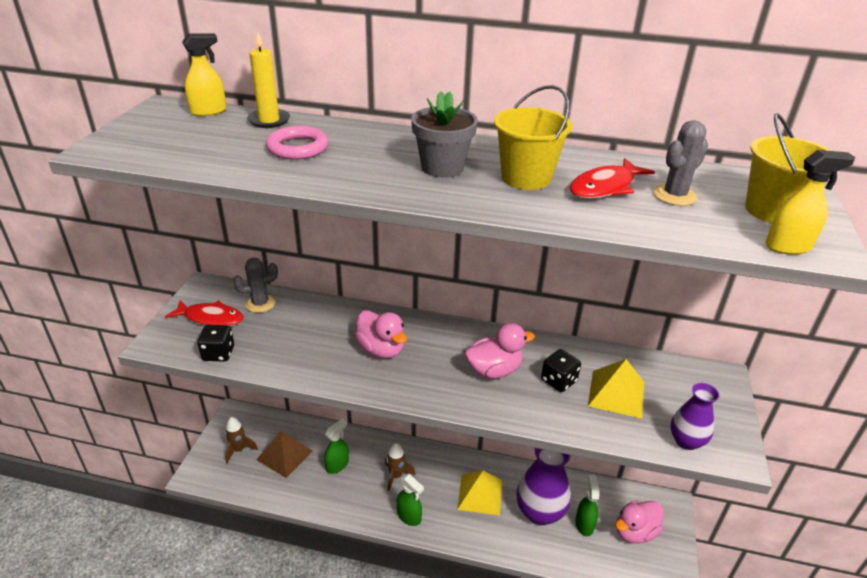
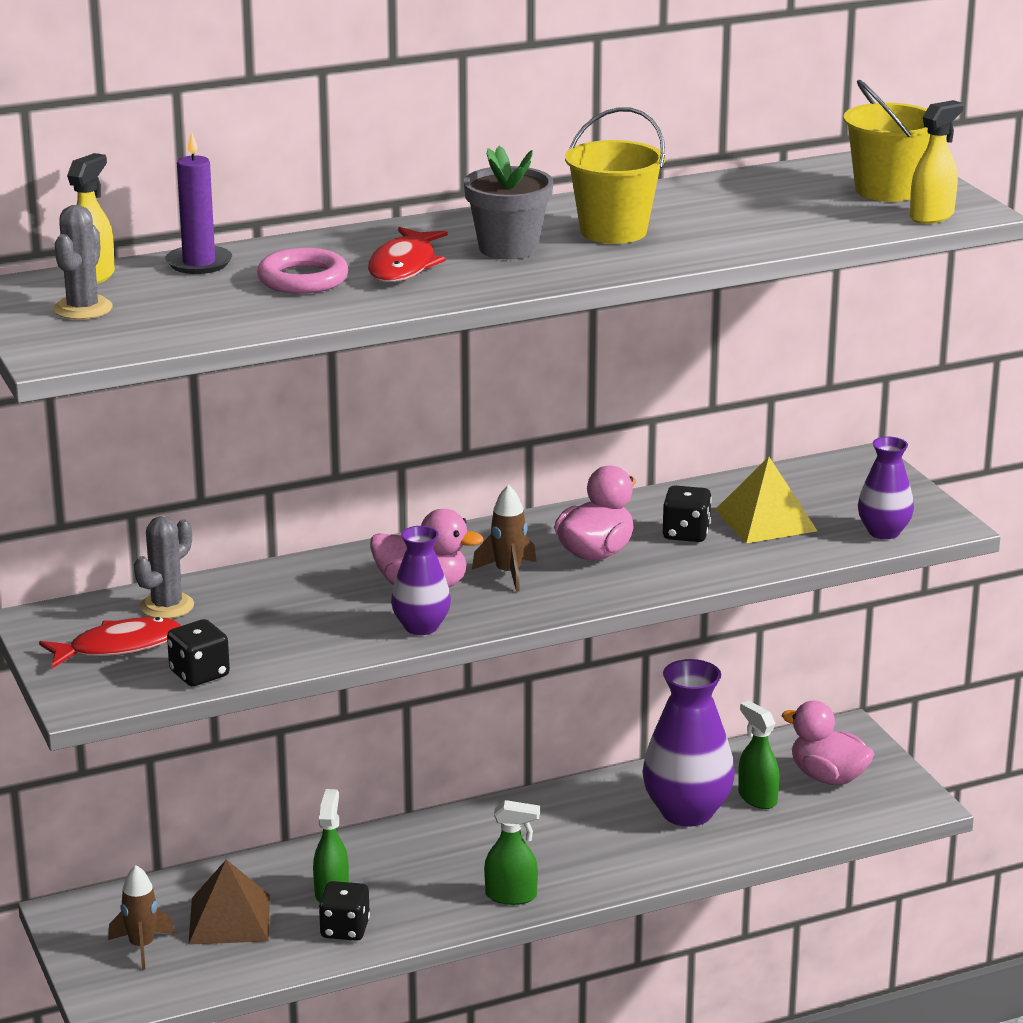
camera: 35 degrees left, 10 degrees down
yellow candle [247,32,290,128] -> purple candle [165,132,232,274]
brown rocket [385,443,415,491] -> brown rocket moved to [472,485,536,592]
yellow pyramid [457,470,502,515] -> none
red fish [570,158,655,199] -> red fish moved to [368,227,448,282]
pink duck [615,501,664,544] -> pink duck turned 105 degrees clockwise [782,701,874,785]
grey cactus [654,120,708,206] -> grey cactus moved to [53,205,113,320]
none -> black dice [319,881,370,941]
none -> purple vase [391,526,451,635]

